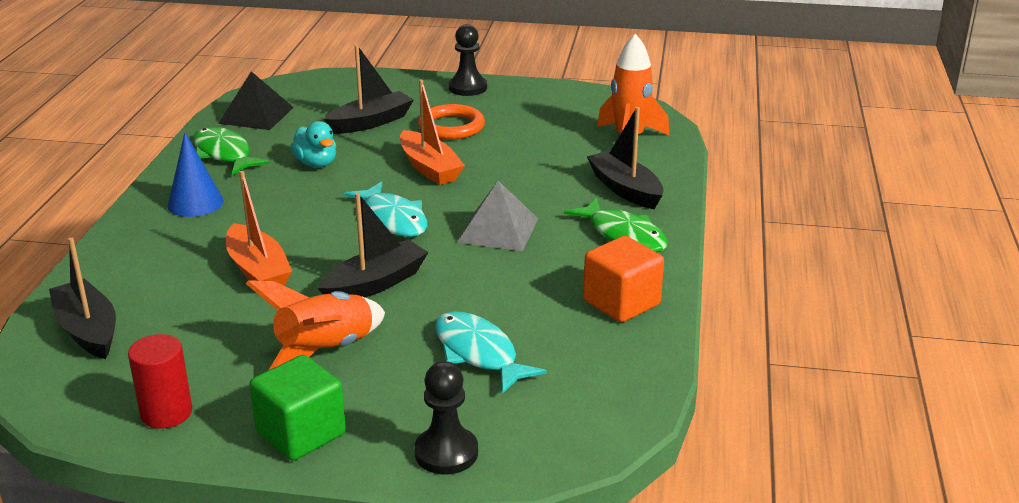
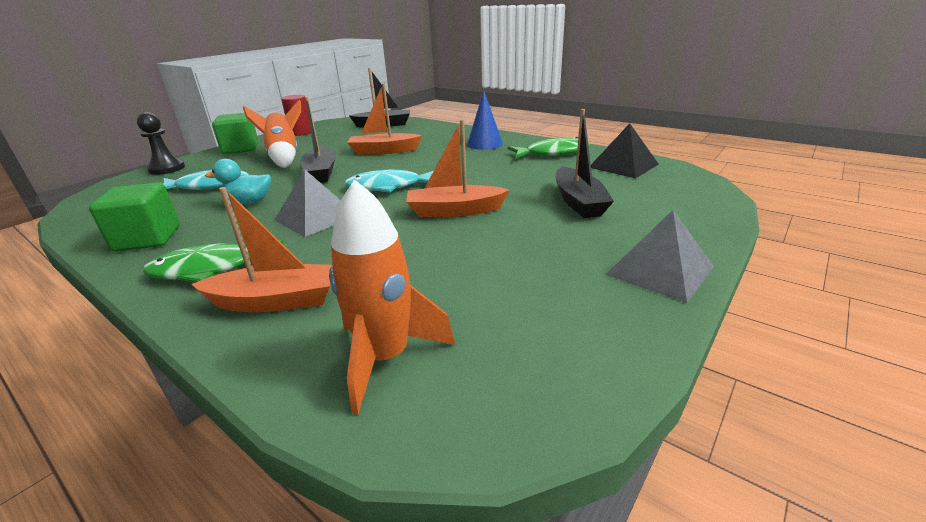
camera: 120 degrees right, 0 degrees up
turquoise duck [290,121,336,168] -> turquoise duck moved to [205,159,271,205]
orange ring [418,104,485,140] -> none
black pawn [449,24,487,96] -> grey pyramid [606,210,714,303]
orange cube [583,236,664,322] -> green cube [89,182,180,252]
black boat [587,107,663,209] -> orange boat [191,187,333,312]

